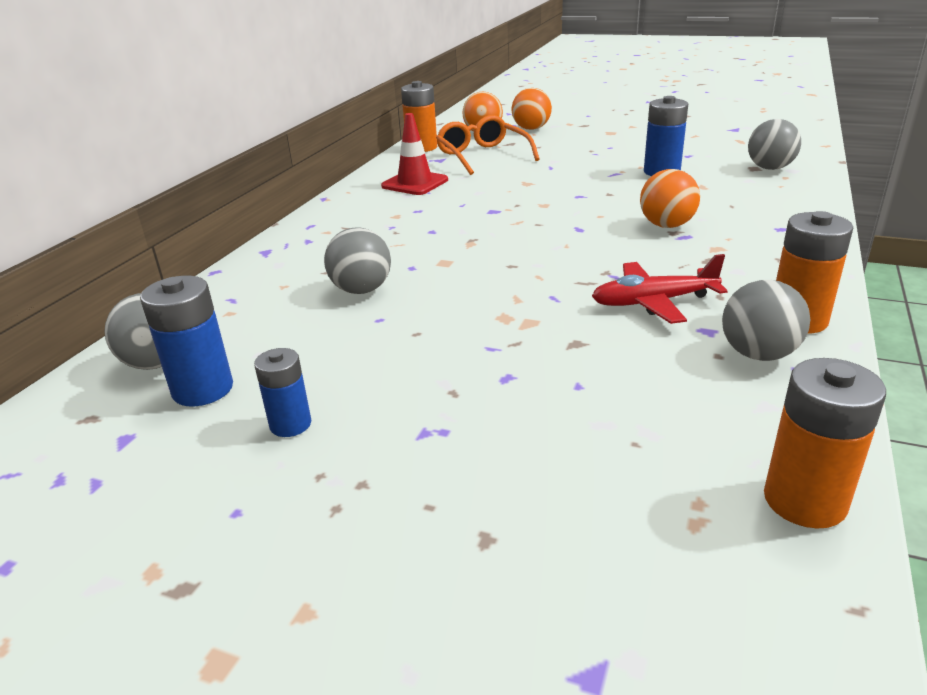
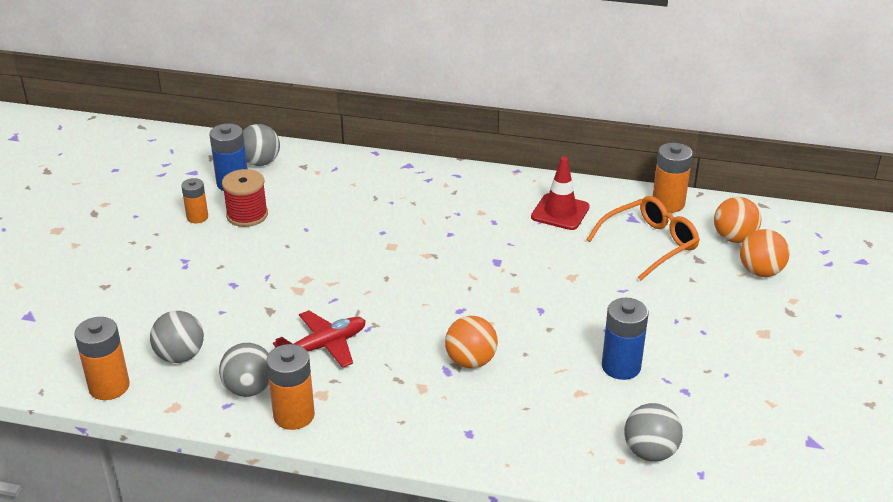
camera: 80 degrees right, 5 degrees up
blue battery [254,348,311,437] -> orange battery [181,178,208,223]
grey ball [324,227,391,294] -> grey ball moved to [150,311,204,363]
red plane [592,254,727,324] -> red plane turned 75 degrees clockwise [273,310,366,368]
none -> red spool [222,169,268,227]

